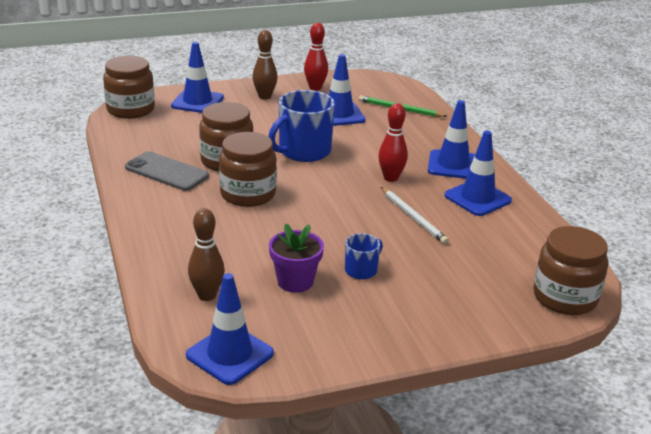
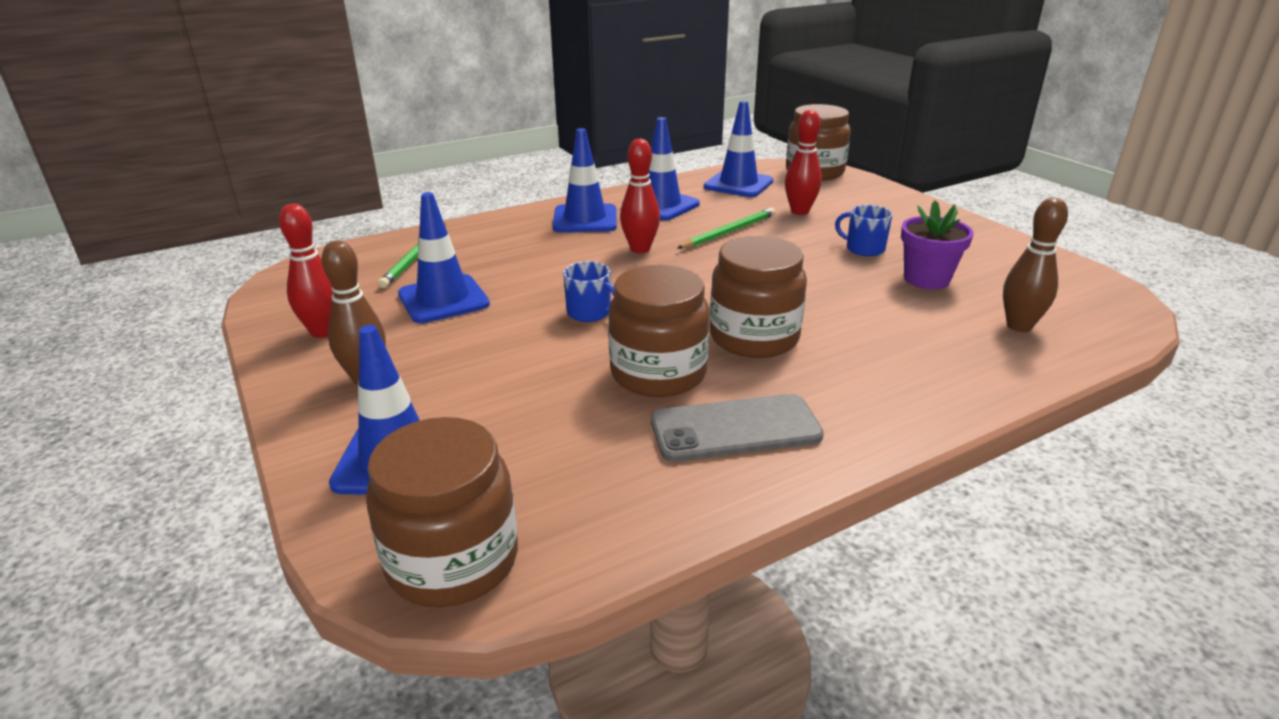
camera: 100 degrees left, 0 degrees up
grey phone [125,151,209,191] -> grey phone turned 60 degrees clockwise [651,394,824,462]
blue traffic cone [186,273,274,385] -> blue traffic cone moved to [704,101,773,197]
blue mug [268,90,335,162] -> blue mug [563,261,614,322], size x0.51
white pencil [381,187,449,244] -> green pencil [677,208,776,249]
none -> red bowling pin [785,110,822,215]

